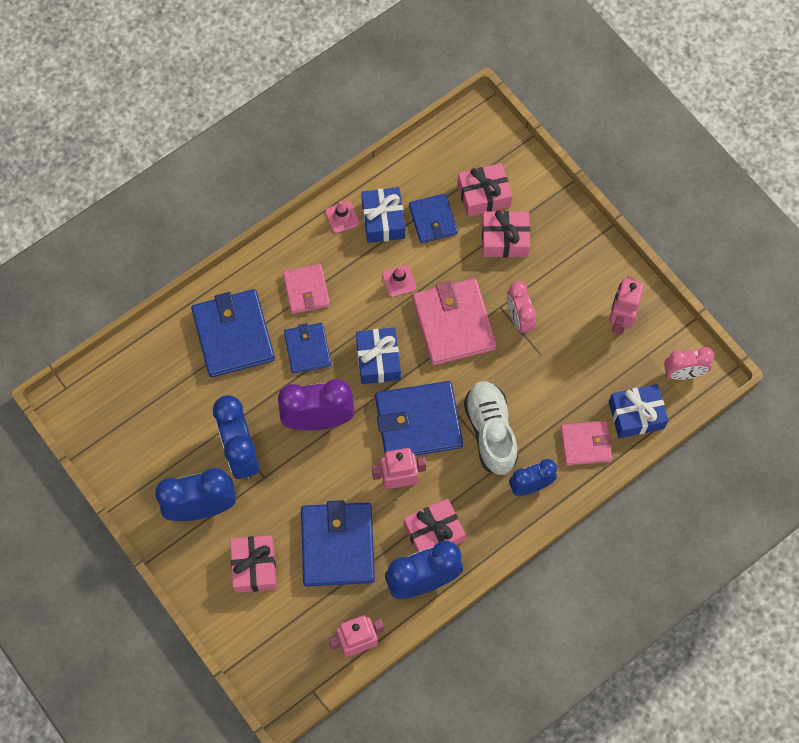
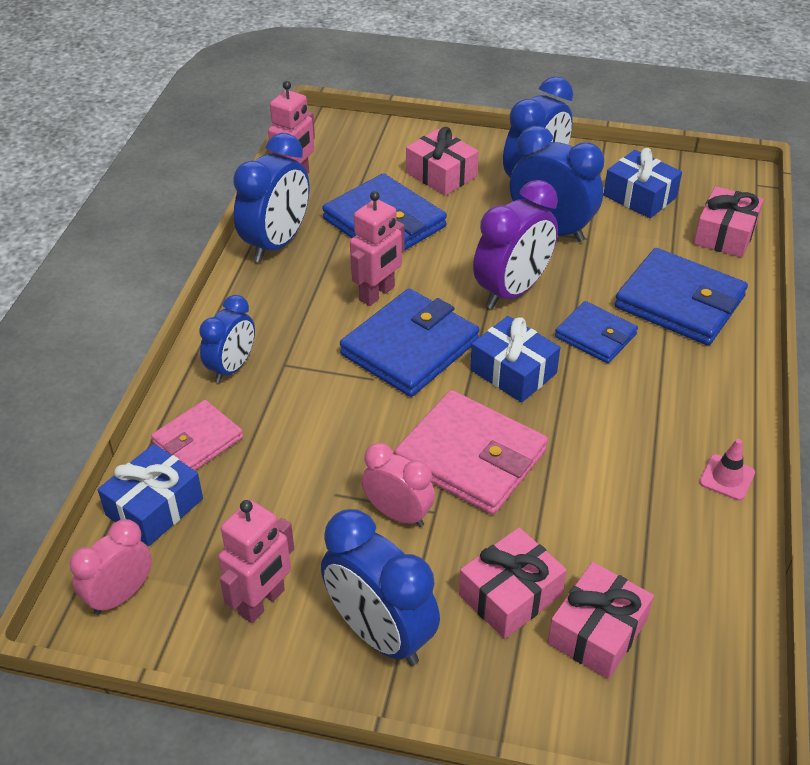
camera: 140 degrees right, 25 degrees down
pink wallet [283,264,330,314] -> none
blue gift [361,187,405,243] -> blue gift moved to [603,148,682,218]
pink traffic cone [382,265,416,297] -> none
pink gift [404,499,465,552] -> pink gift moved to [694,186,764,258]
blue wallet [409,193,458,244] -> none
white shoe [464,381,518,475] -> none
pink robot [609,276,644,334] -> pink robot turned 60 degrees clockwise [218,500,294,623]
none -> blue clock [321,509,440,666]

